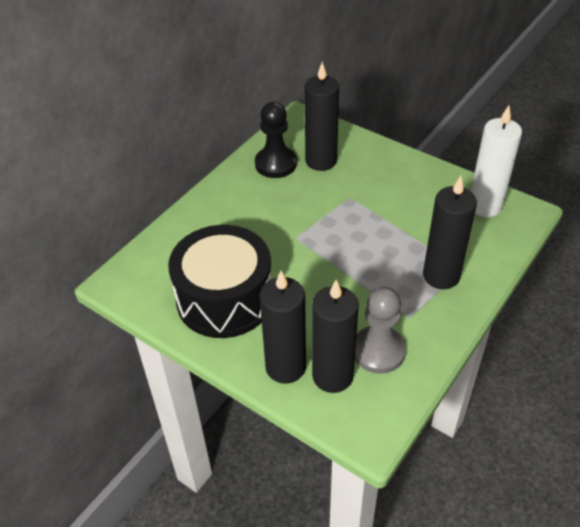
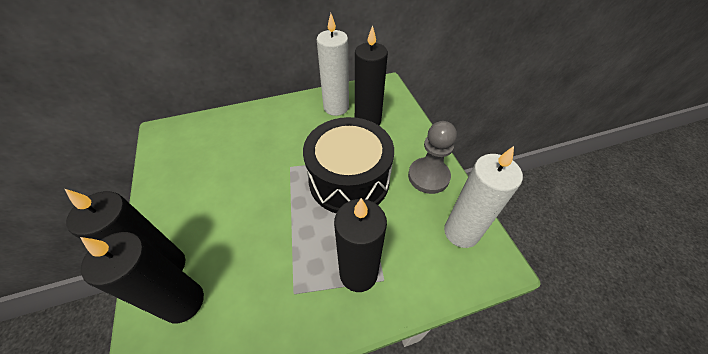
camera: 35 degrees right, 5 degrees up
black drum [168,225,271,338] -> black drum moved to [303,117,394,213]
black pawn [255,102,297,178] -> white candle [317,13,349,116]
grey pawn [355,287,406,374] -> grey pawn moved to [408,121,457,194]

